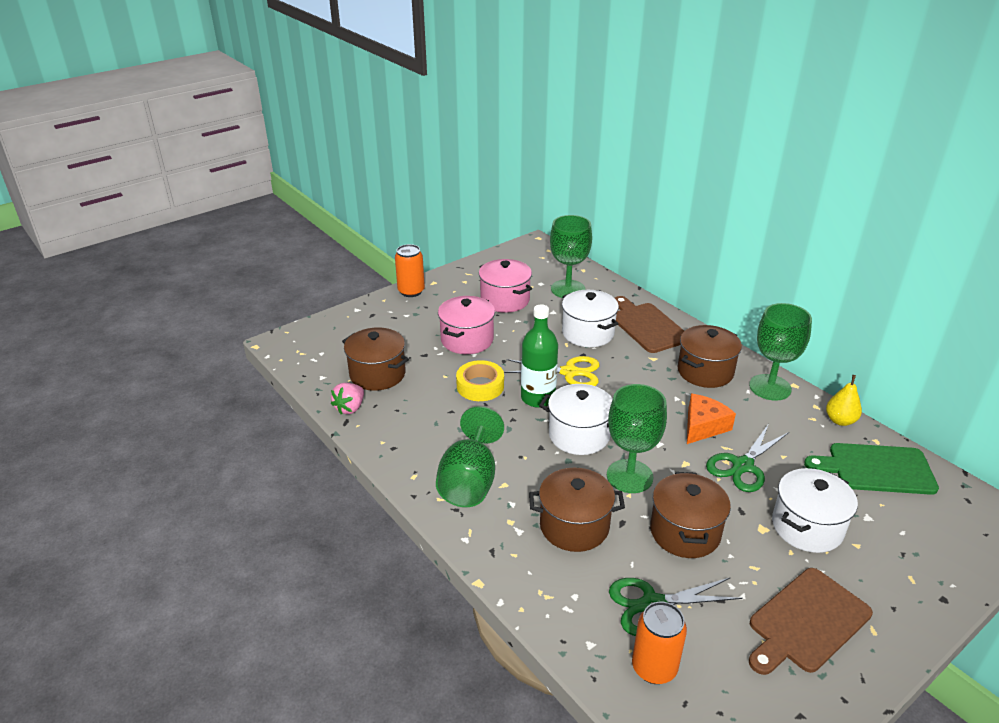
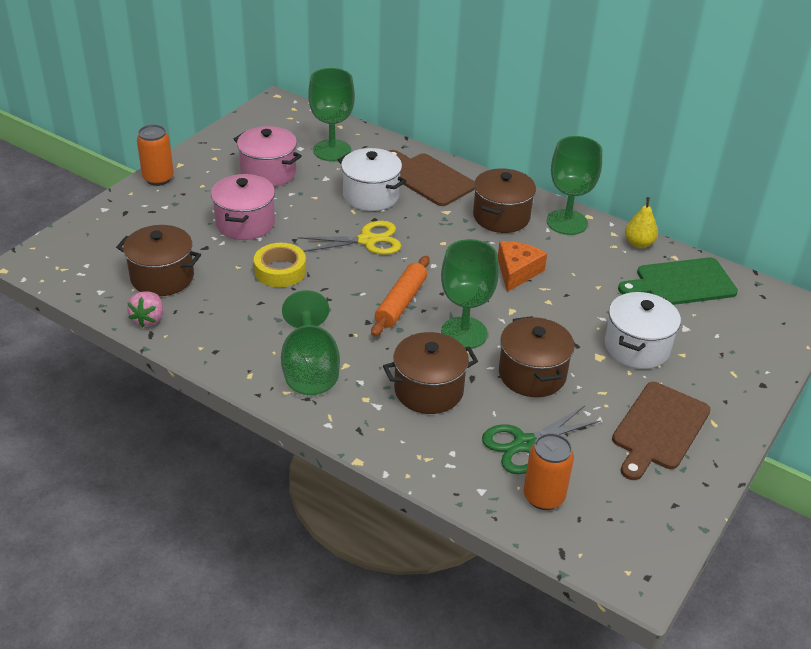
camera: 20 degrees left, 5 degrees up
green bottle [521,304,558,408] -> none
white pot [539,384,613,455] -> orange rolling pin [371,256,430,337]
green scissors [706,425,789,492] -> none

